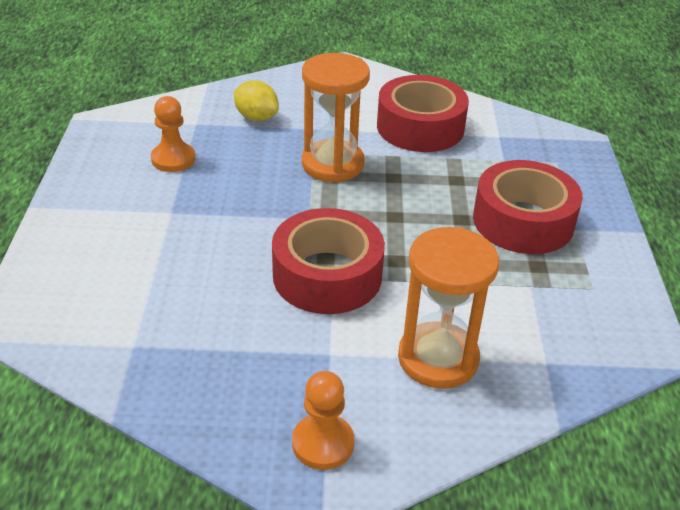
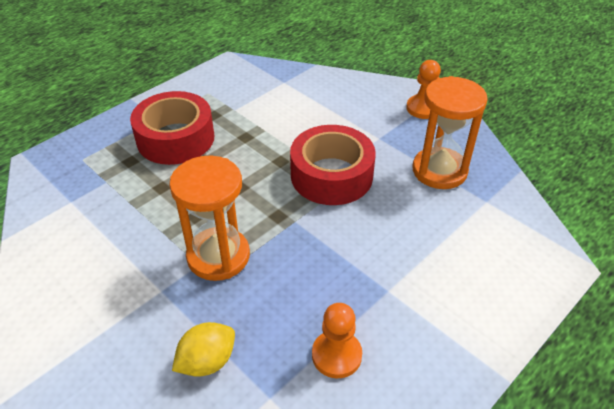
camera: 135 degrees left, 5 degrees up
yellow lemon [234,80,279,121] -> yellow lemon turned 60 degrees clockwise [172,322,235,377]
red tape [377,75,469,152] -> none
orange hourglass [398,227,499,389] -> orange hourglass moved to [413,76,488,189]

